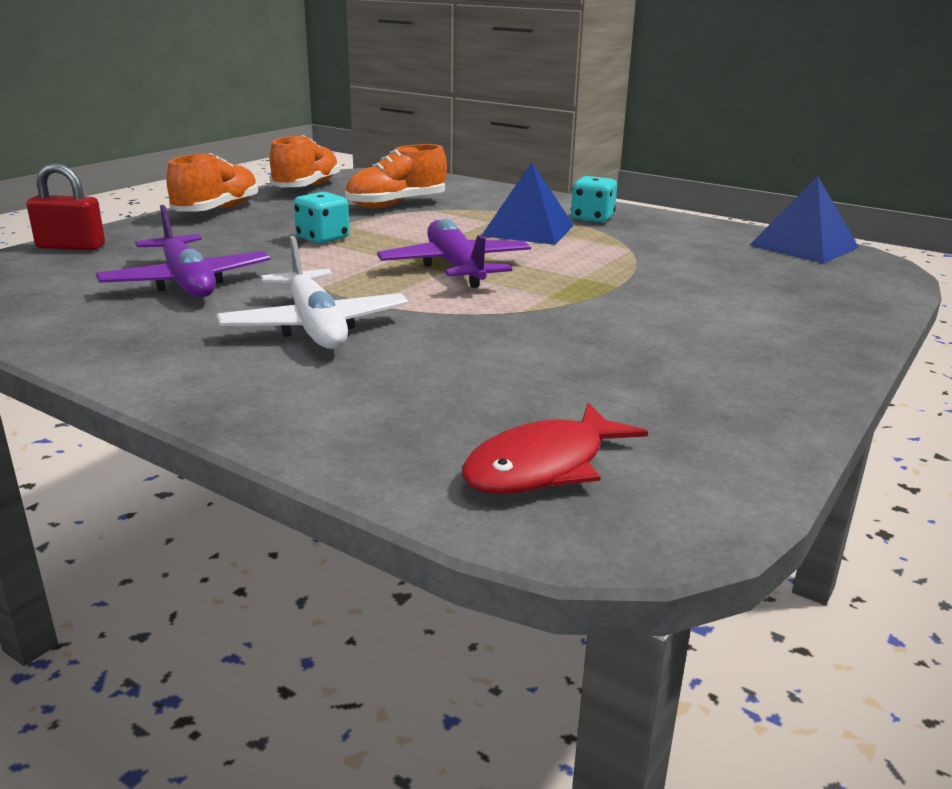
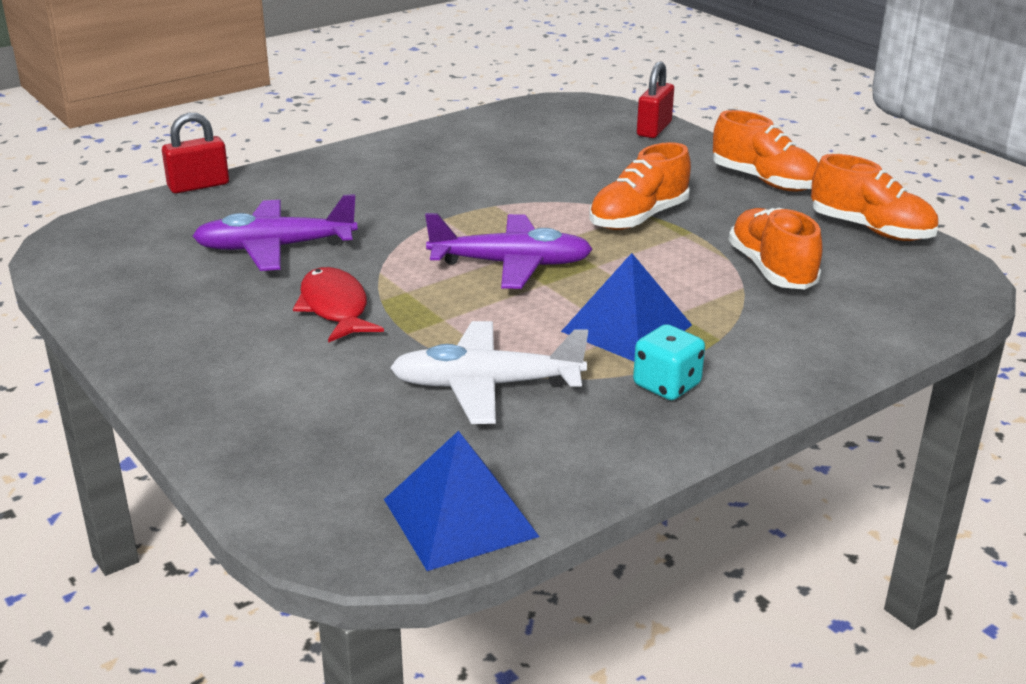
camera: 110 degrees right, 5 degrees up
purple plane [96,205,271,297] -> purple plane moved to [192,194,358,271]
white plane [217,236,408,349] -> white plane moved to [390,321,588,424]
turquoise dice [294,192,350,244] -> orange shoe [589,142,691,230]
red fish [462,403,648,494] -> red fish moved to [293,267,384,343]
none -> red padlock [162,113,229,193]

